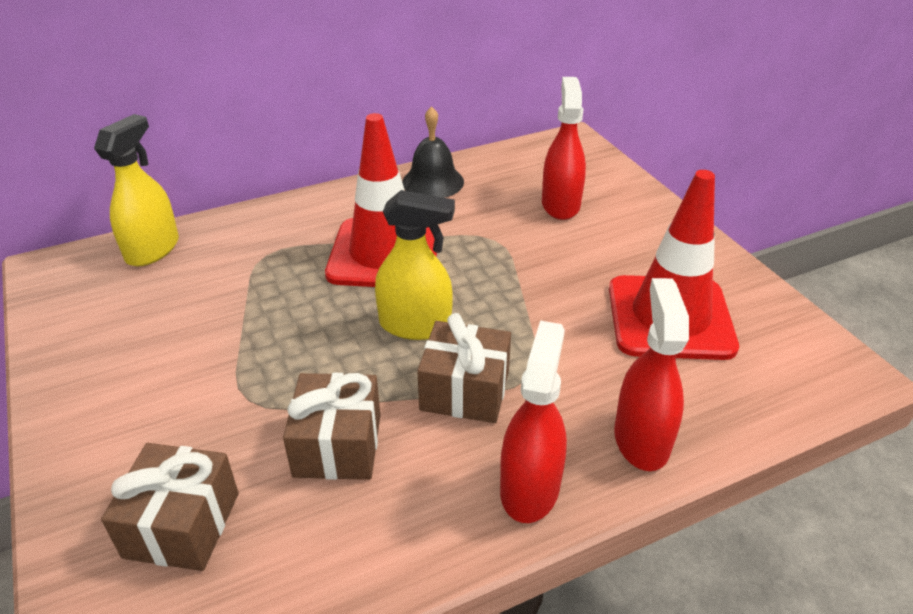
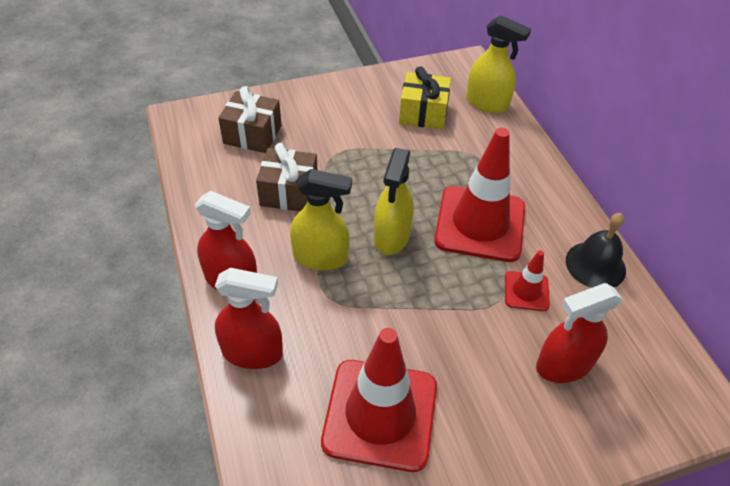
camera: 95 degrees right, 10 degrees up
brown gift [417,313,511,423] -> yellow spray bottle [290,169,352,270]
red spray bottle [542,77,586,220] -> red spray bottle turned 150 degrees clockwise [536,283,623,383]
none -> yellow gift [399,66,451,130]
none -> red traffic cone [505,250,550,311]

